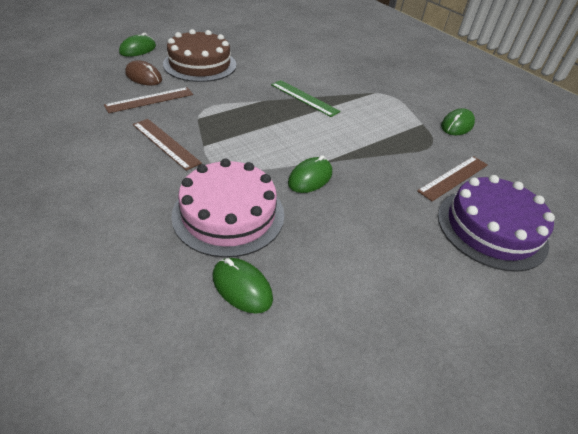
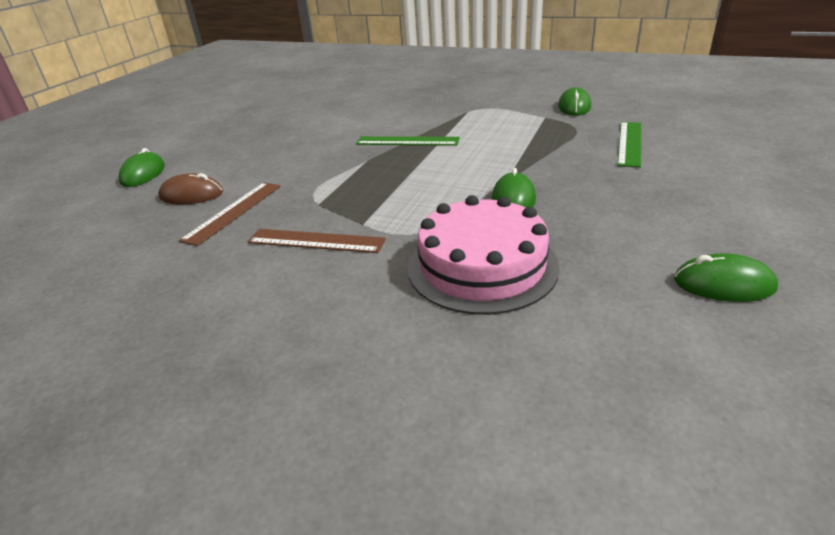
camera: 25 degrees left, 10 degrees down
brown cake [163,29,236,82] -> none
green mouse [213,258,273,314] -> green mouse moved to [674,253,778,302]
brown ruler [417,156,488,201] -> green ruler [617,122,641,168]
purple cake [438,175,555,272] -> none

